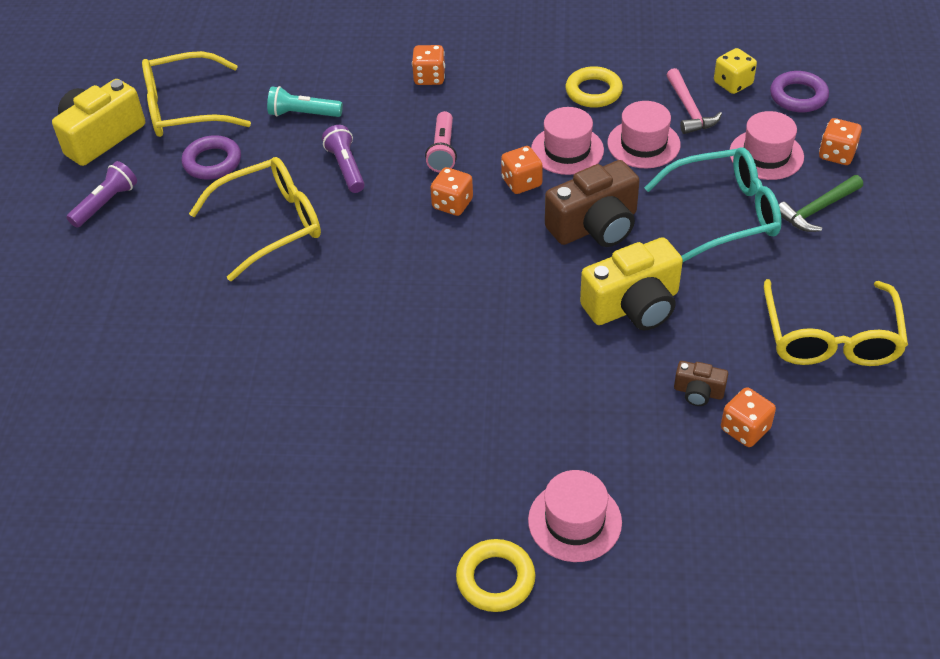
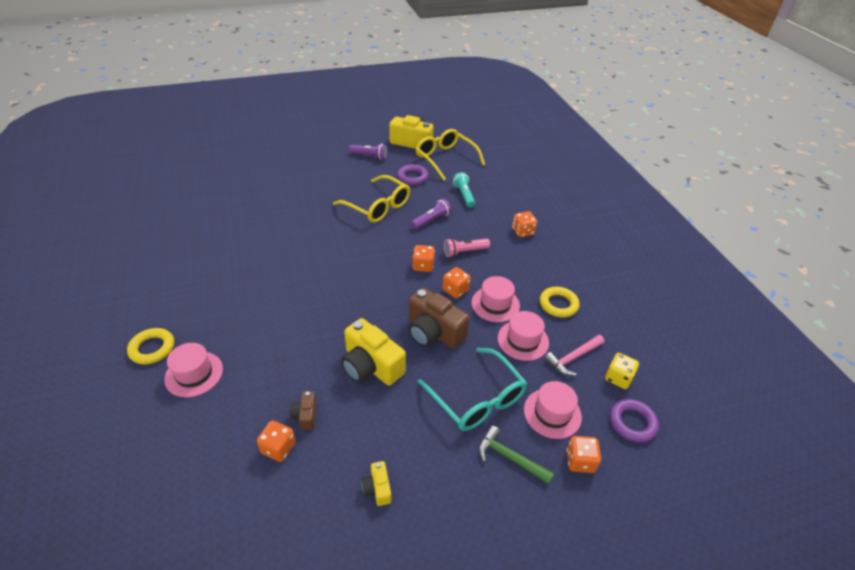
camera: 65 degrees right, 5 degrees down
yellow glasses [764,279,908,366] -> yellow camera [362,461,392,506]

